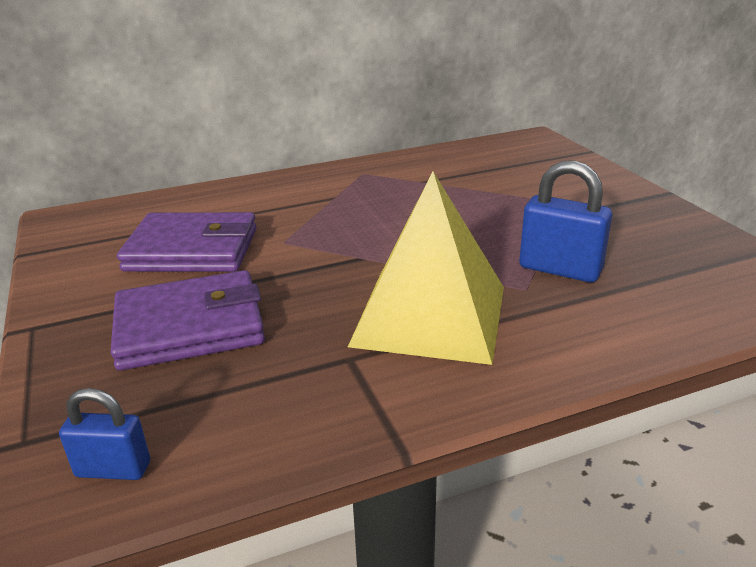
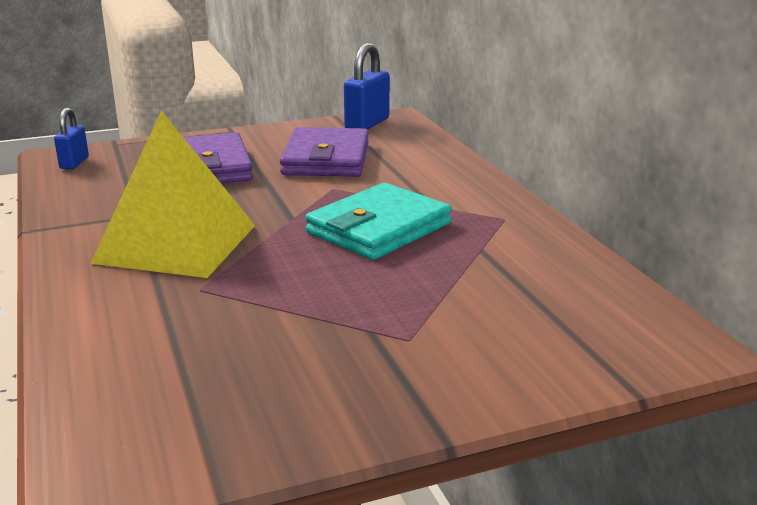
camera: 90 degrees right, 5 degrees down
blue padlock [519,160,612,282] -> blue padlock moved to [344,43,390,130]
none -> turquoise wallet [305,183,452,260]

